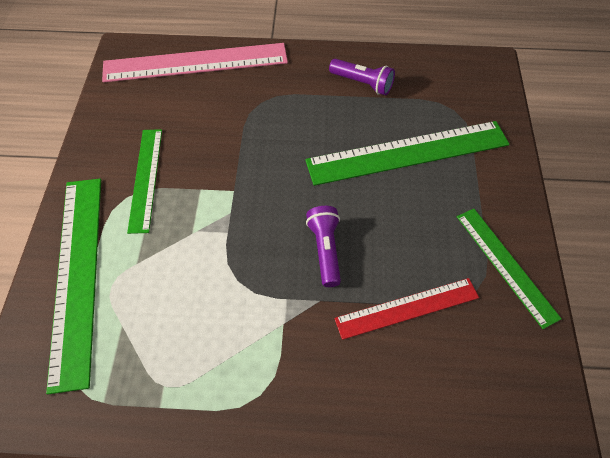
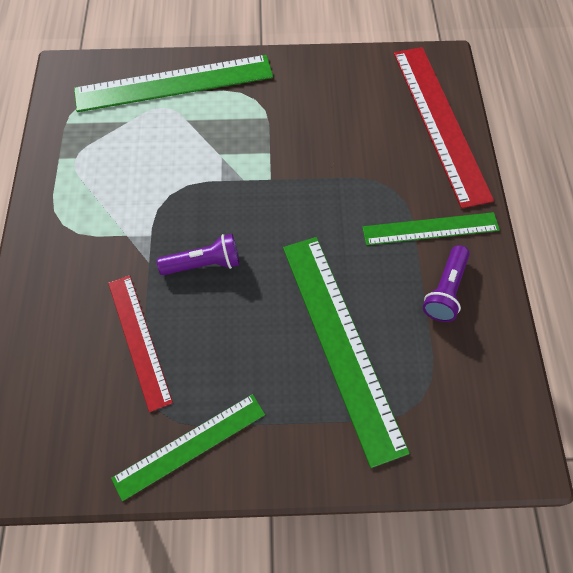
camera: 85 degrees right, 5 degrees up
pink ruler [102,43,288,82] -> red ruler [394,47,494,209]
green ruler [127,129,162,234] -> green ruler moved to [362,212,500,245]

